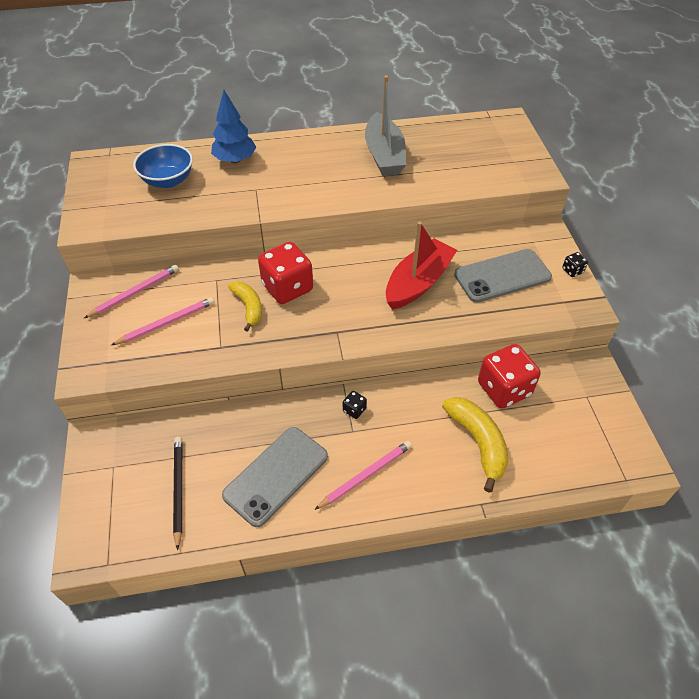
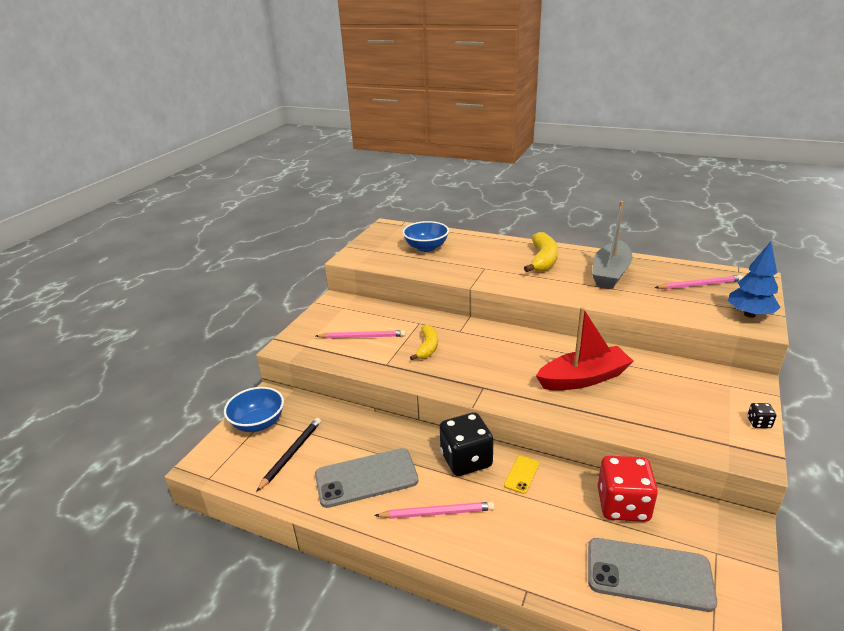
camera: 35 degrees right, 20 degrees down
pink pencil [84,265,179,318] -> pink pencil moved to [654,275,743,289]
blue tree [211,90,256,163] -> blue tree moved to [728,242,781,318]
red dice [258,242,313,304] -> none
black dice [343,391,367,419] -> black dice [440,412,494,476], size x2.36
yellow banana [442,397,508,493] -> yellow banana moved to [524,232,558,272]
grey phone [454,249,552,303] -> grey phone moved to [588,538,717,612]
none -> blue bowl [224,387,284,432]
none -> yellow phone [504,456,539,494]

